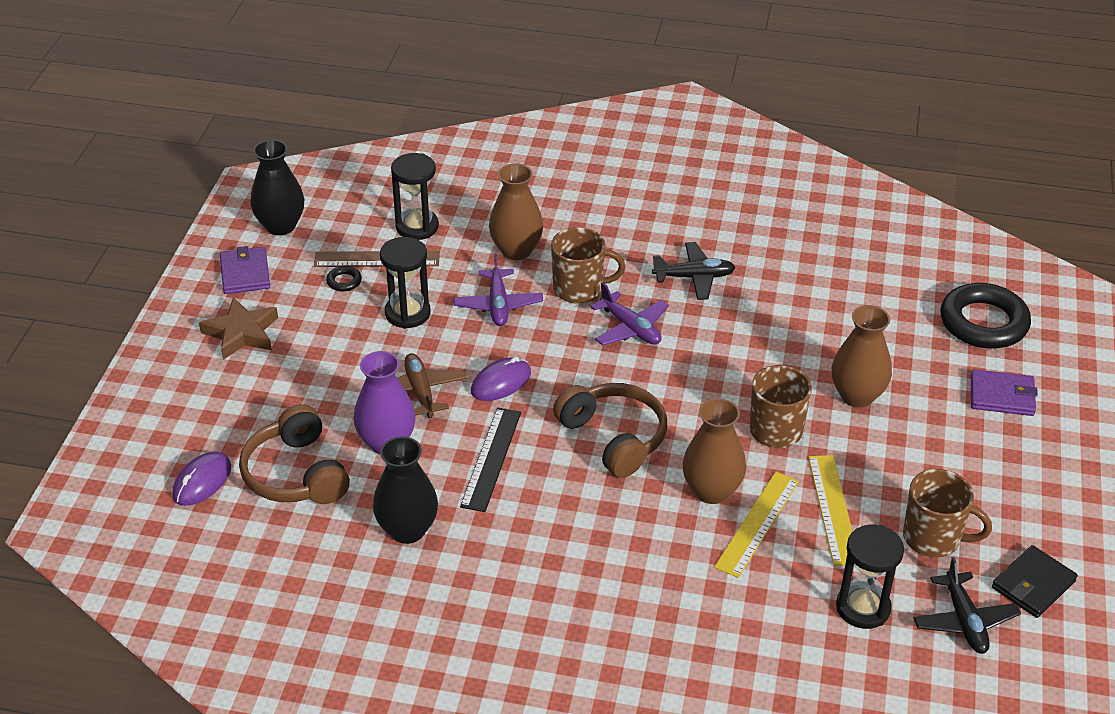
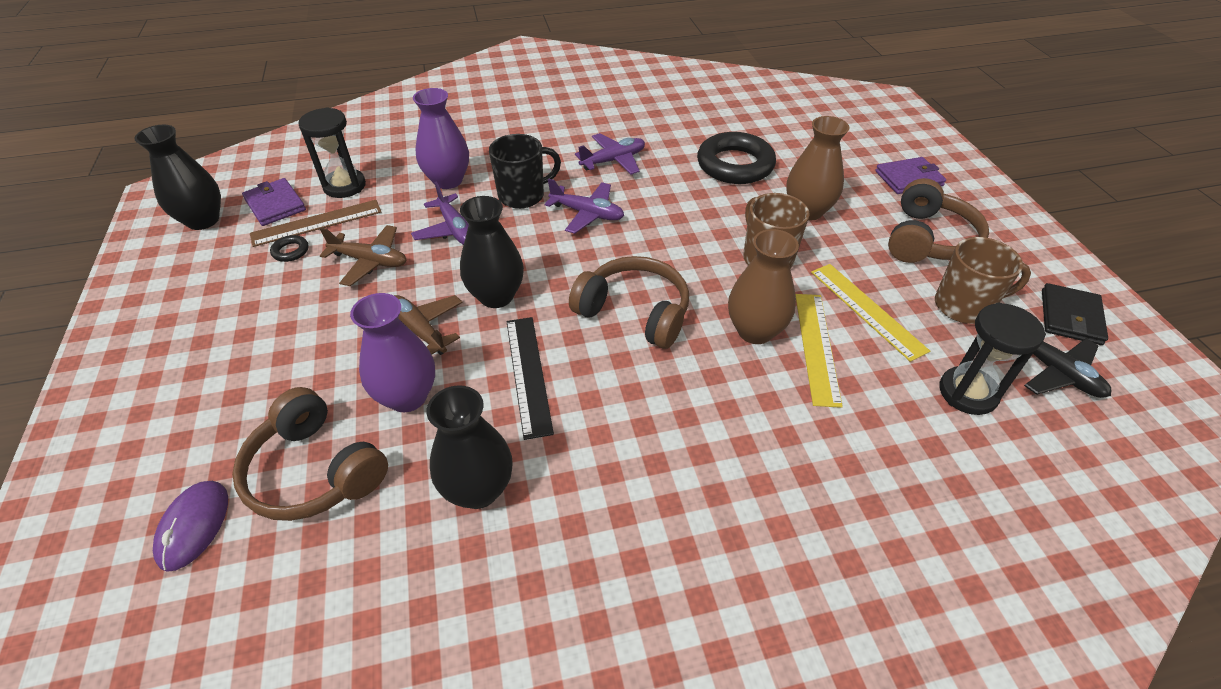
camera: 25 degrees left, 5 degrees up
brown star [199,297,278,360] -> none
purple wallet [220,246,270,294] -> purple wallet moved to [242,178,306,226]
black hourglass [380,237,431,329] -> brown plane [320,225,407,286]
purple mouse [471,357,531,401] -> black vase [460,196,524,308]
brown vase [489,163,543,260] -> purple vase [413,88,469,189]
brown mug [551,227,626,304] -> black mug [489,134,561,209]
black plane [652,242,736,300] -> purple plane [575,133,645,175]
black ring [941,283,1031,349] -> black ring moved to [697,132,776,184]
none -> brown headphones [888,178,989,263]

